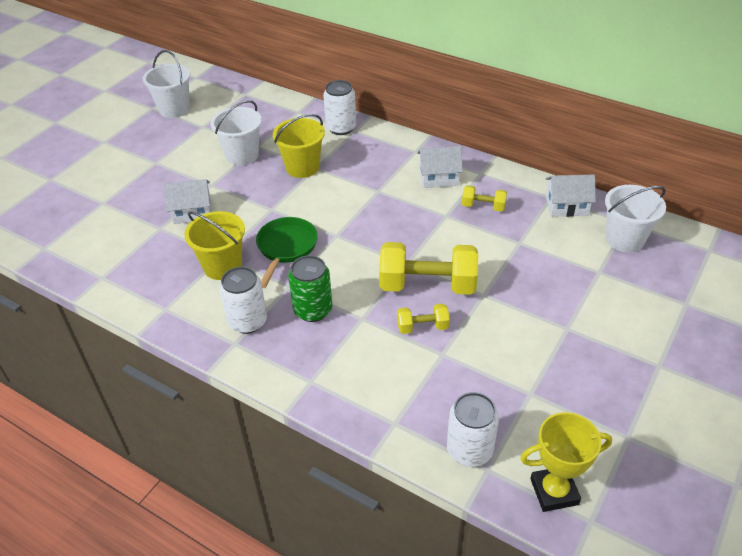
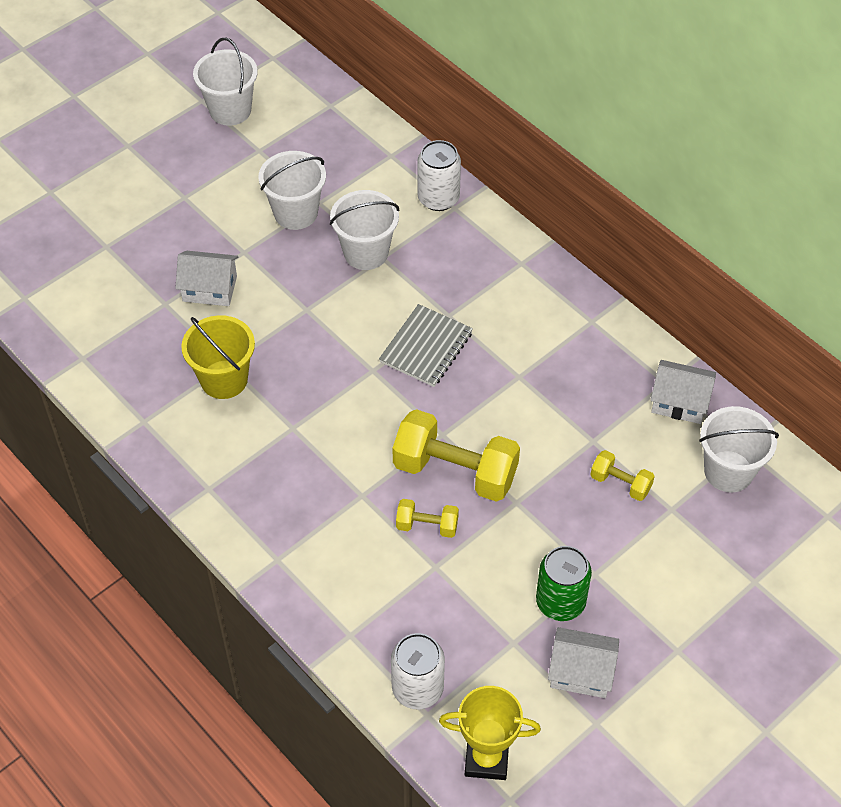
camera: 15 degrees right, 10 degrees up
white can [219,267,267,334] -> none
green pan [256,217,318,288] -> none
yellow bucket [273,114,325,178] -> white bucket [330,190,399,270]
green can [288,255,332,322] -> green can moved to [536,546,592,621]
white house [417,146,463,188] -> white house moved to [548,627,619,698]
yellow dumbbell [462,185,507,212] -> yellow dumbbell moved to [590,450,655,501]
none -> grey notebook [379,304,473,387]

